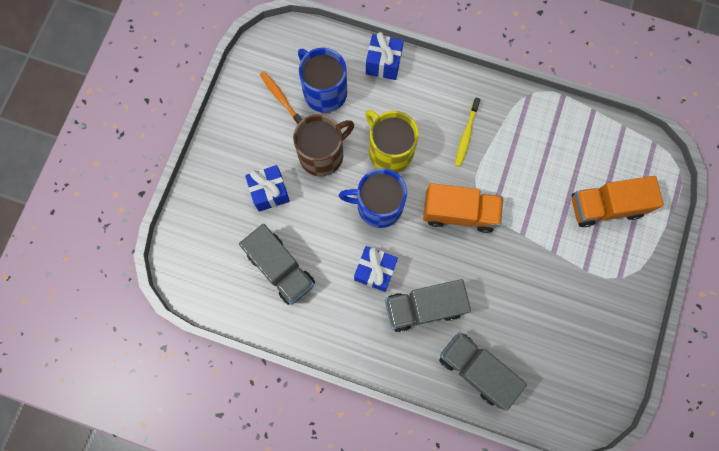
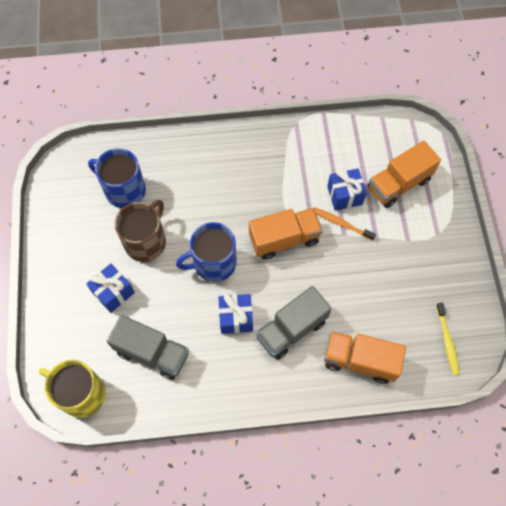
camera: 25 degrees left, 10 degrees down
orange toothbrush [260,71,302,125] -> orange toothbrush moved to [314,207,376,241]
yellow mug [365,110,419,173] -> yellow mug moved to [39,360,106,418]
blue gift [366,32,403,80] -> blue gift moved to [327,169,367,211]
grey truck [439,332,527,411] -> orange truck [324,331,406,384]
yellow toothbrush [455,98,480,167] -> yellow toothbrush moved to [436,302,459,375]

